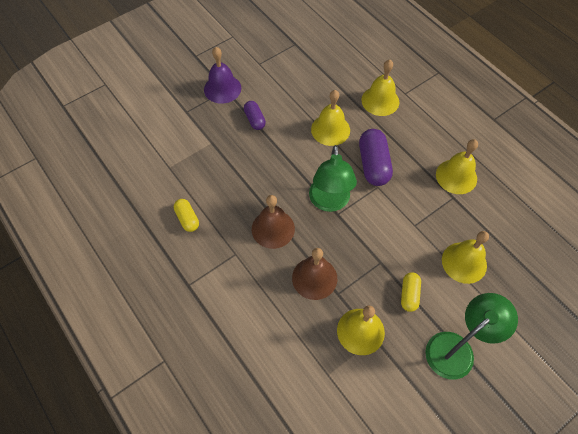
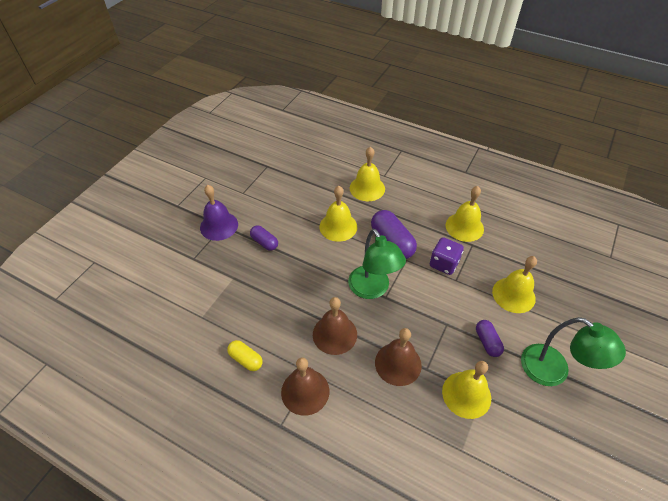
camera: 25 degrees left, 10 degrees down
yellow capsule [401,272,421,312] -> purple capsule [476,320,504,357]
green lamp [426,293,518,380] -> green lamp turned 105 degrees clockwise [521,317,626,386]
none -> brown bell [281,357,329,416]
none -> purple dice [430,237,464,275]

